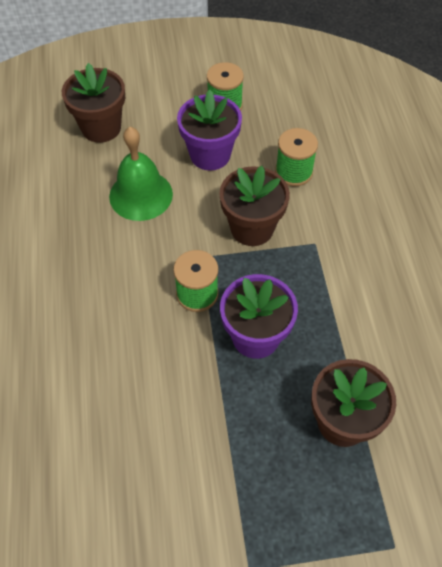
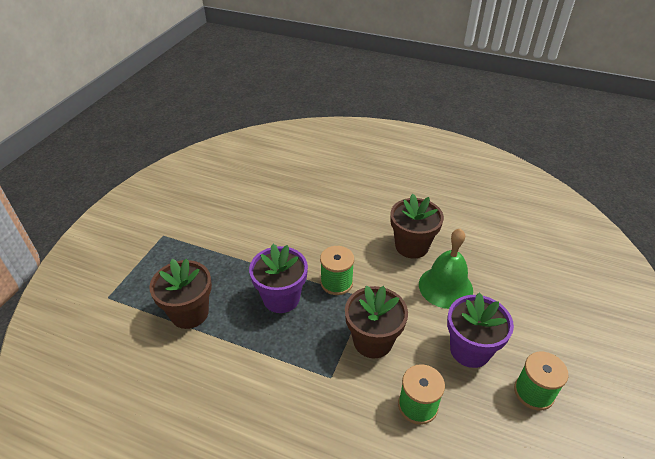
camera: 120 degrees right, 15 degrees down
brown flower pot [62,63,125,143] -> brown flower pot moved to [390,194,444,259]

